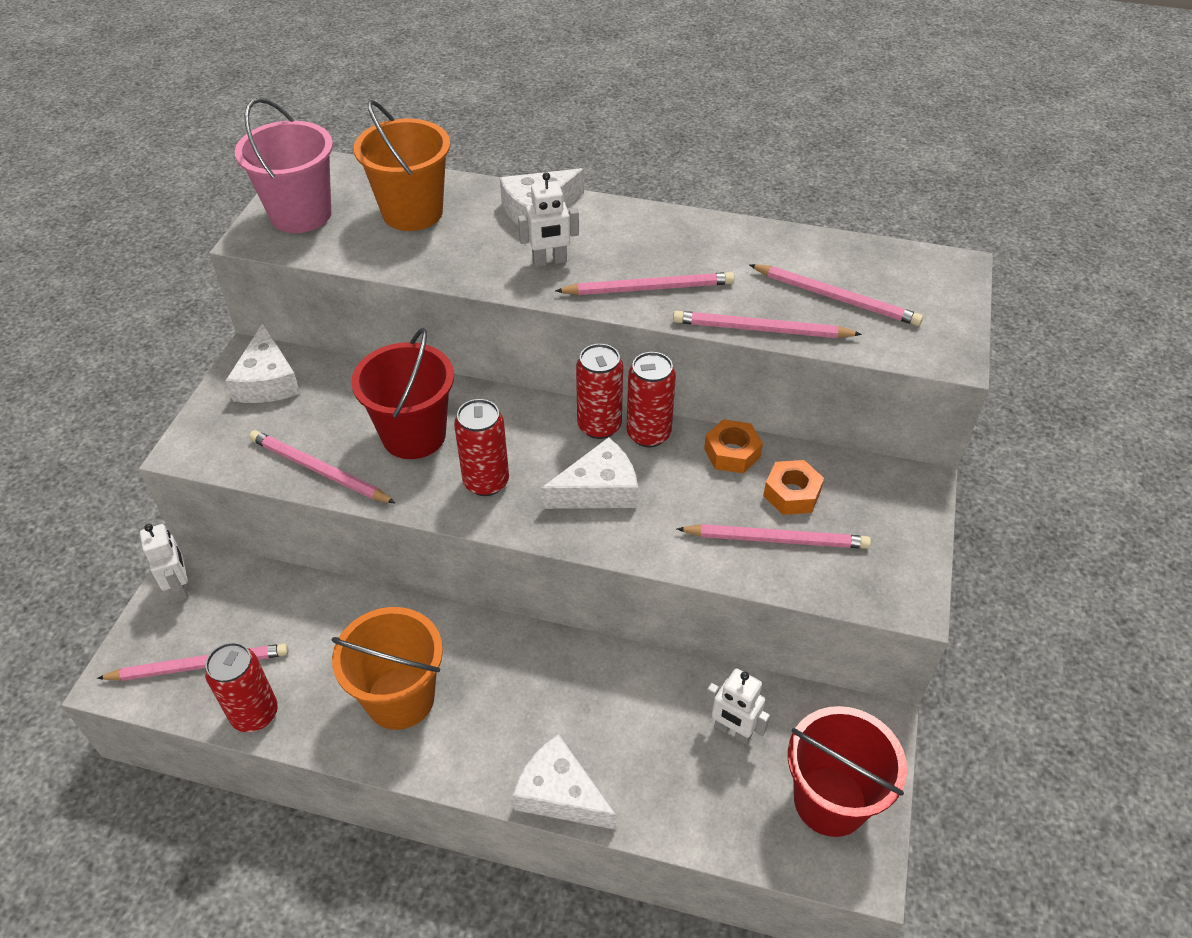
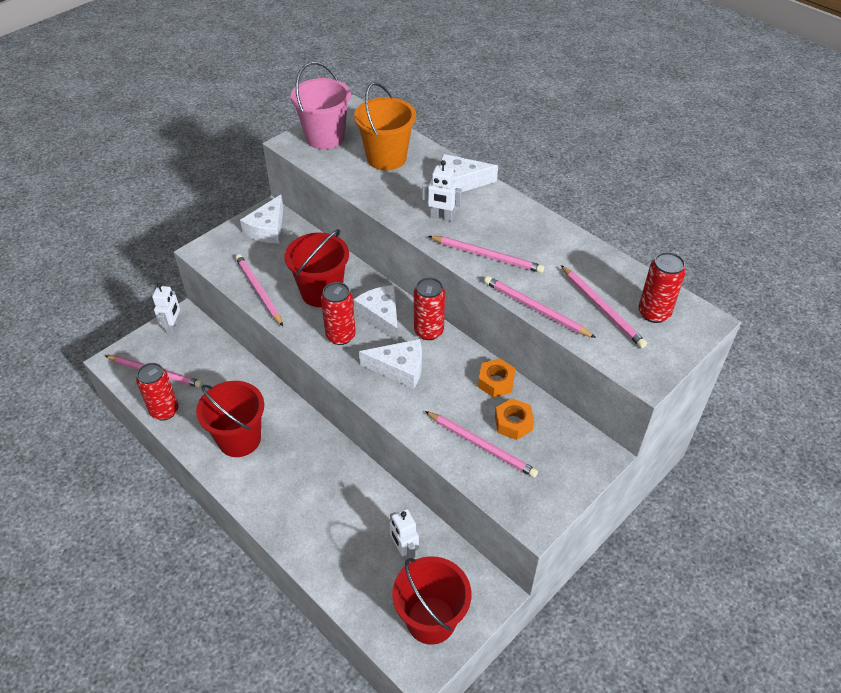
camera: 30 degrees right, 0 degrees up
orange bucket [331,607,443,730] -> red bucket [196,381,264,457]
white cheese [512,734,617,830] -> white cheese moved to [353,285,398,342]
red can [627,352,676,447] -> red can moved to [639,252,686,323]

